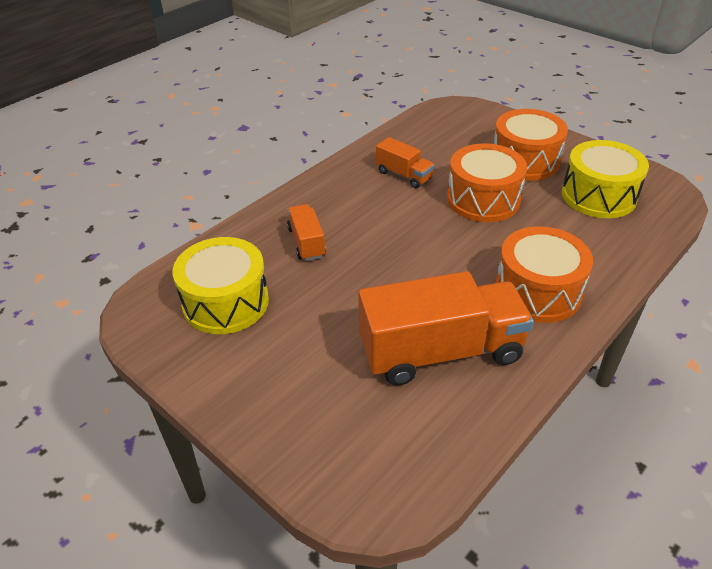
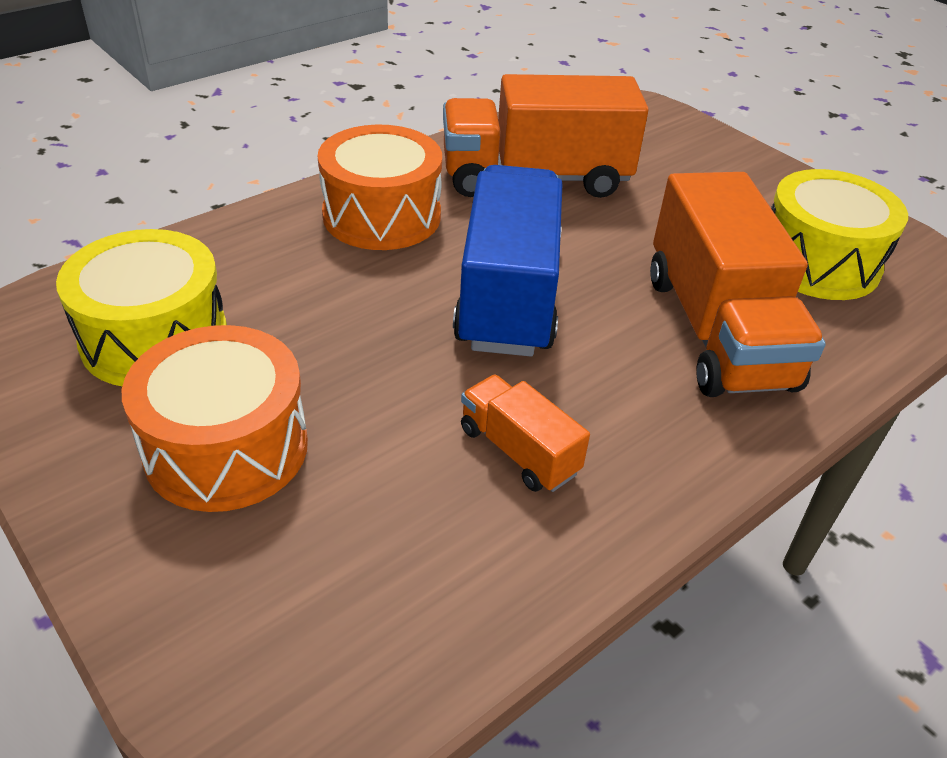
camera: 175 degrees left, 0 degrees up
orange truck [287,204,326,261] -> orange truck [650,172,826,397], size x2.04
orange drum [447,143,527,222] -> none
none -> blue truck [453,165,562,357]

